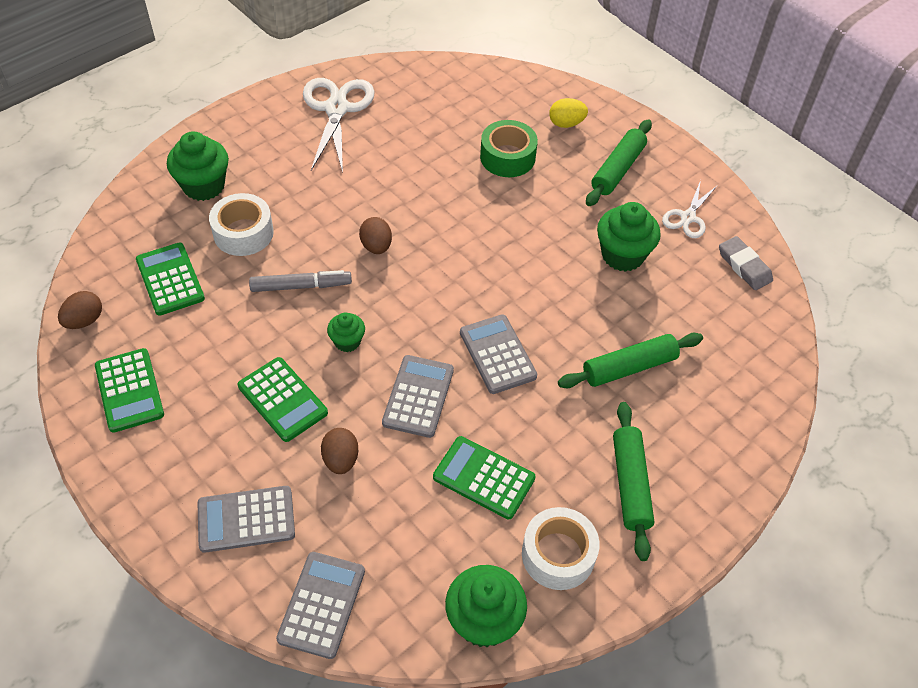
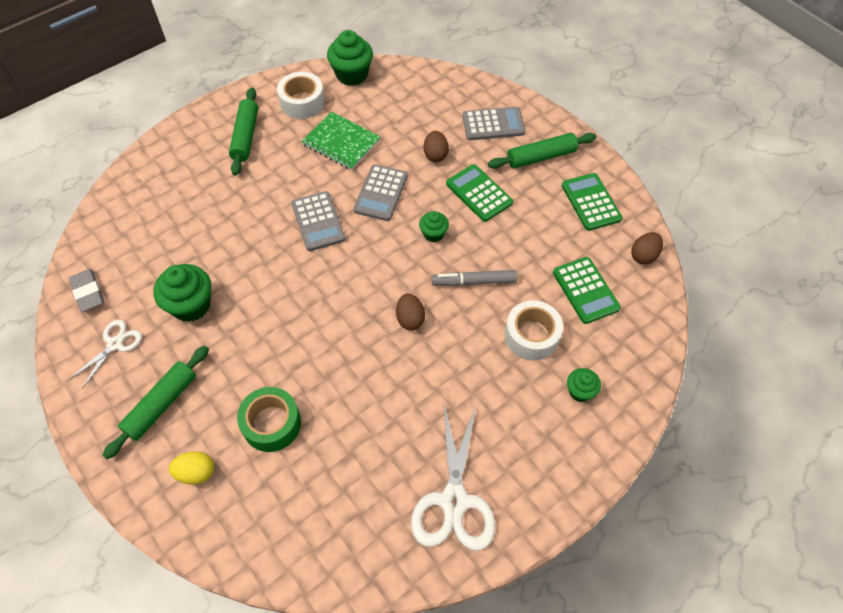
camera: 175 degrees left, 5 degrees up
green cupcake [167,131,229,201] -> green cupcake [567,368,601,402], size x0.56
grey calculator [276,552,365,659] -> none
green calculator [433,436,536,519] -> green notebook [301,112,380,170]
green rolling pin [558,333,703,388] -> green rolling pin moved to [488,133,596,169]

